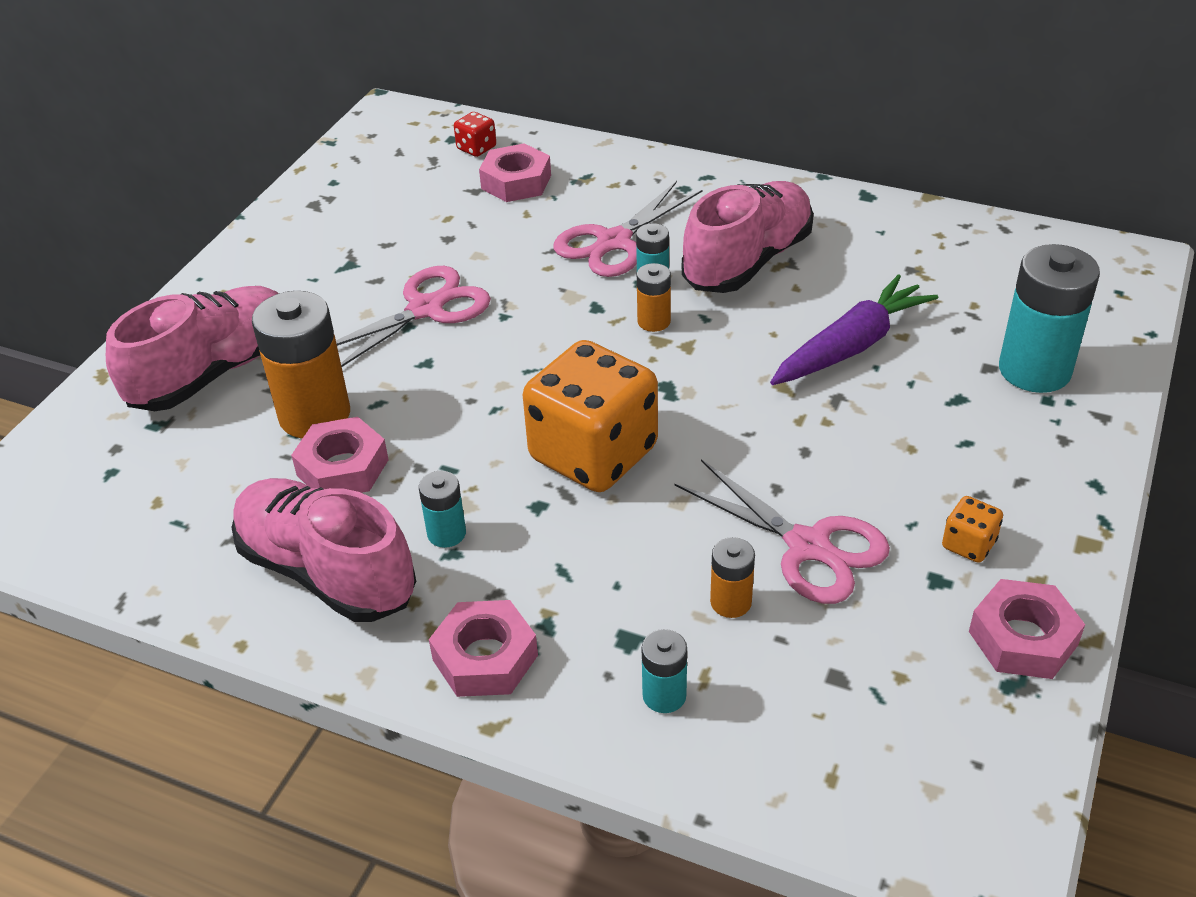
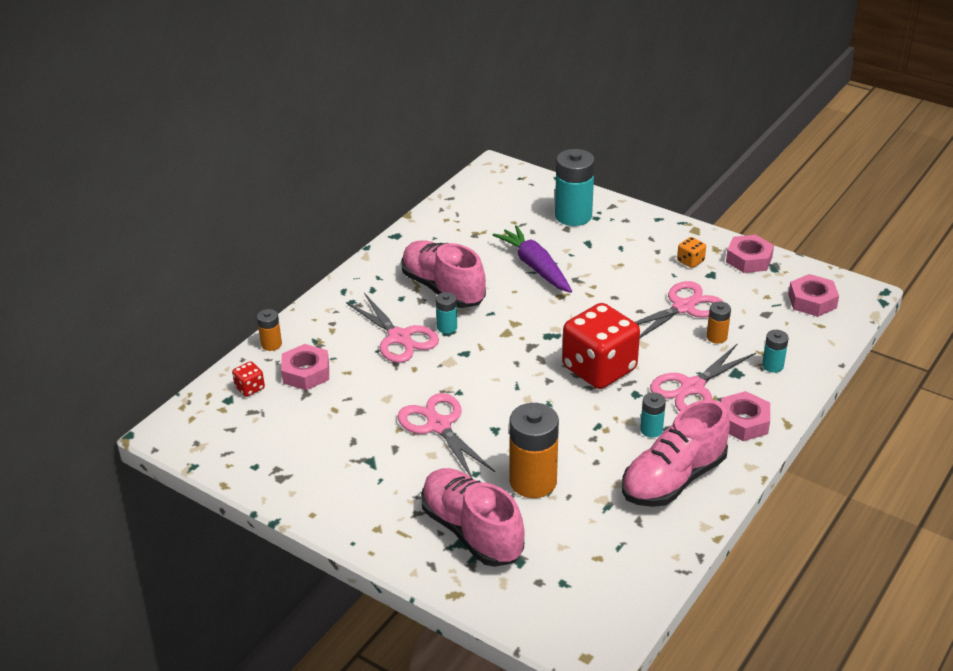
camera: 80 degrees left, 5 degrees down
pink nut [291,417,389,493] -> pink nut moved to [788,274,839,317]
orange dice [523,340,658,492] -> red dice [562,303,640,389]
orange battery [637,263,671,332] -> orange battery moved to [257,309,282,351]
none -> pink scissors [650,343,756,411]

